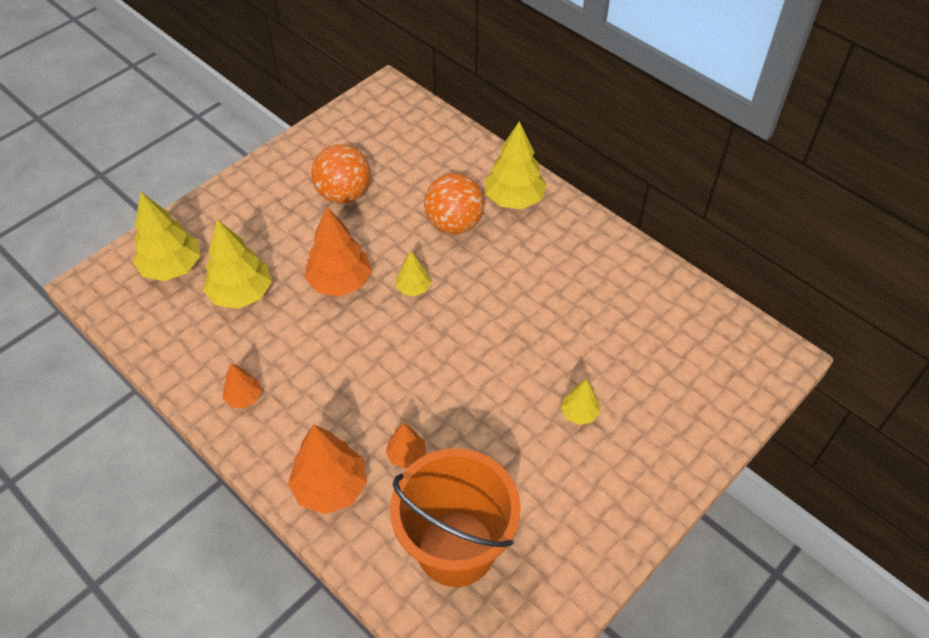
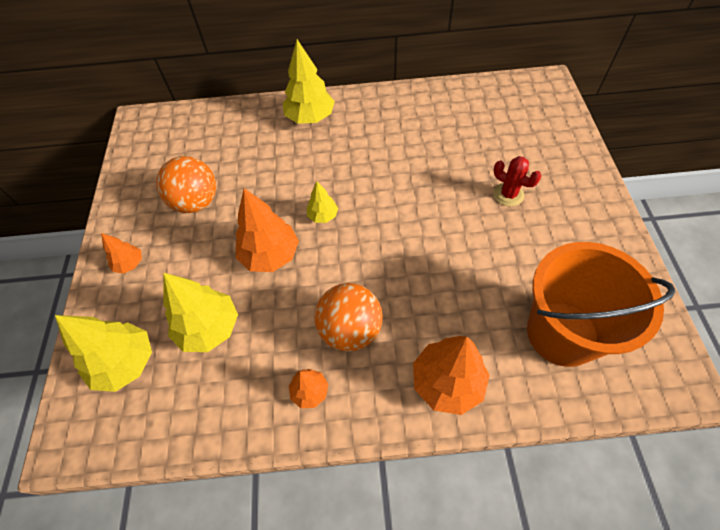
camera: 45 degrees left, 5 degrees up
orange tree [386,423,426,468] -> orange tree moved to [101,233,142,274]
orange ball [424,173,484,234] -> orange ball moved to [314,283,383,352]
yellow tree [561,379,600,425] -> red cactus [493,156,542,206]

